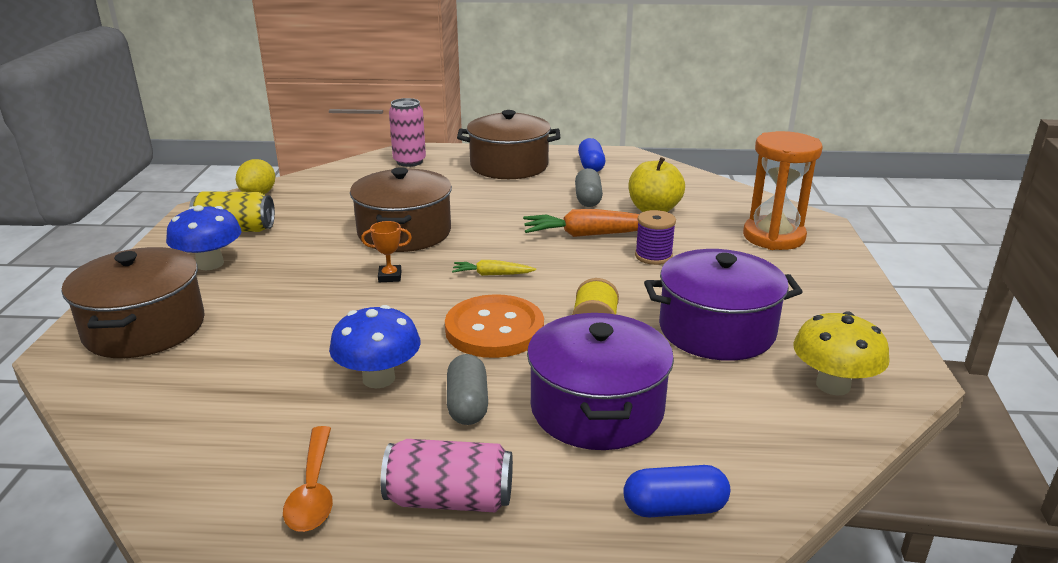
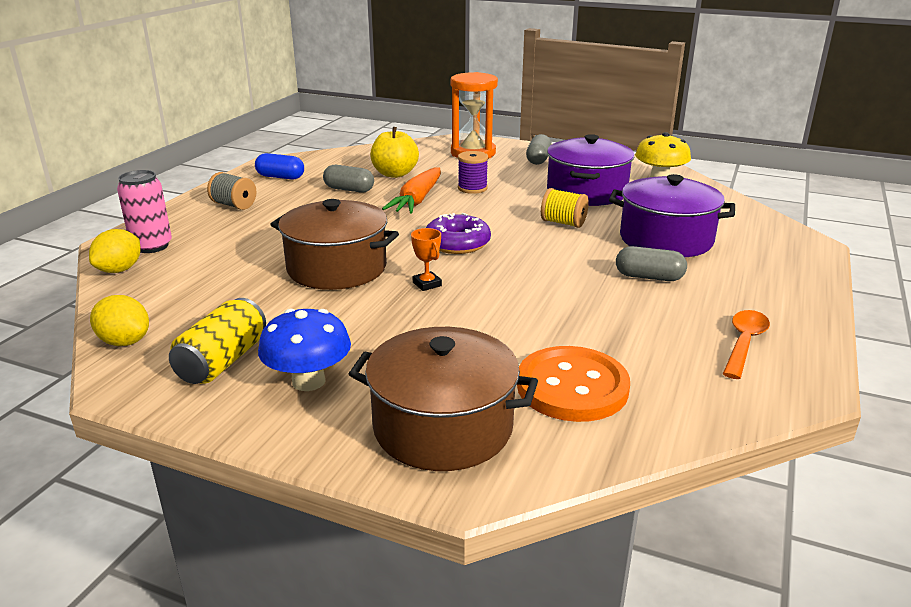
camera: 70 degrees left, 0 degrees up
orange spoon [283,426,333,532] -> orange spoon turned 75 degrees counterclockwise [723,310,770,379]
blue mushroom [329,305,421,388] -> none
orange trophy [361,221,412,282] -> orange trophy turned 45 degrees counterclockwise [411,228,442,291]
pink can [381,439,513,512] -> none
orange button [445,294,544,358] -> orange button moved to [517,346,630,422]
yellow carrot [452,260,536,276] -> purple donut [426,213,491,254]
brown pot [457,110,560,179] -> grey spool [207,172,256,210]
blue capsule [623,465,730,517] -> none
none -> yellow lemon [89,229,141,273]
none -> grey capsule [526,134,551,165]

